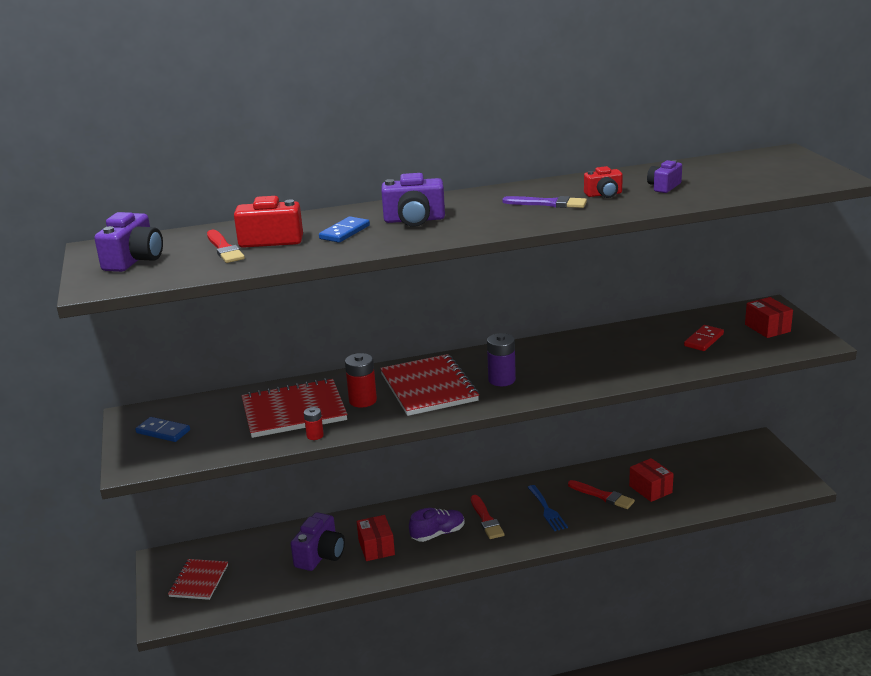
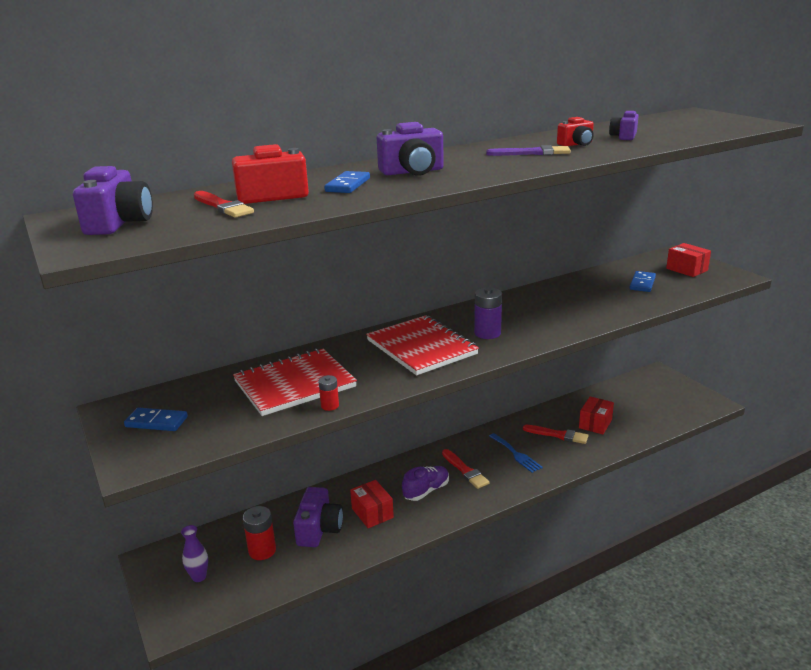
camera: 15 degrees left, 0 degrees up
red notebook [168,559,228,600] -> purple vase [181,525,208,582]
red battery [345,353,377,408] -> red battery moved to [243,506,276,560]
red box [629,458,674,502] -> red box turned 75 degrees clockwise [579,397,614,434]
red domino [684,325,724,351] -> blue domino [630,271,656,292]

